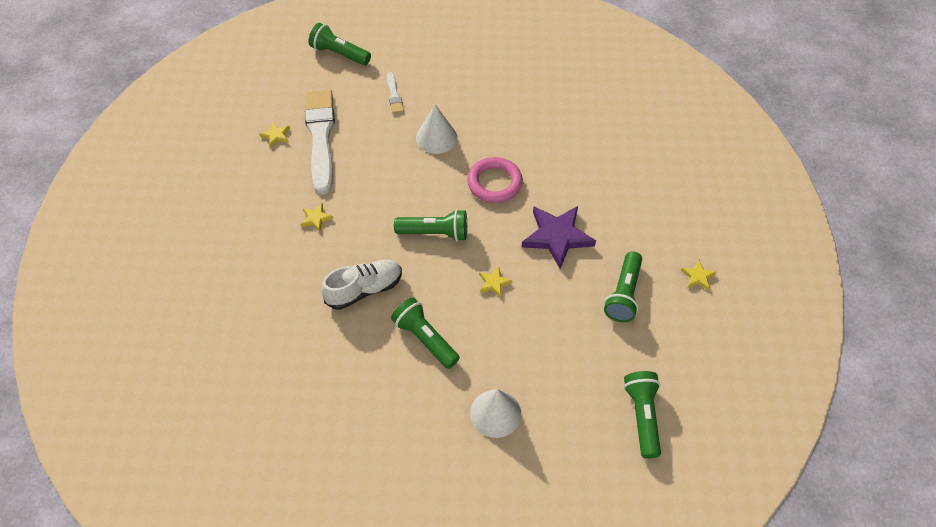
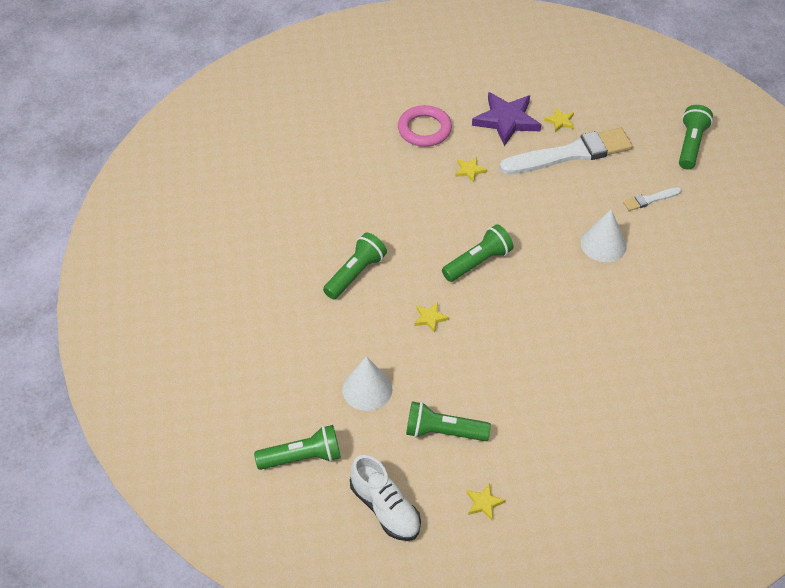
camera: 80 degrees right, 5 degrees down
white shoe [321,260,402,310] -> white shoe moved to [350,455,421,541]
green flashlight [394,209,467,242] -> green flashlight turned 120 degrees counterclockwise [442,224,514,282]
pink ring [467,157,523,203] -> pink ring moved to [398,105,452,147]
white cone [470,389,521,438] -> white cone moved to [342,356,393,411]
purple star [521,206,596,269] -> purple star moved to [472,92,541,146]

